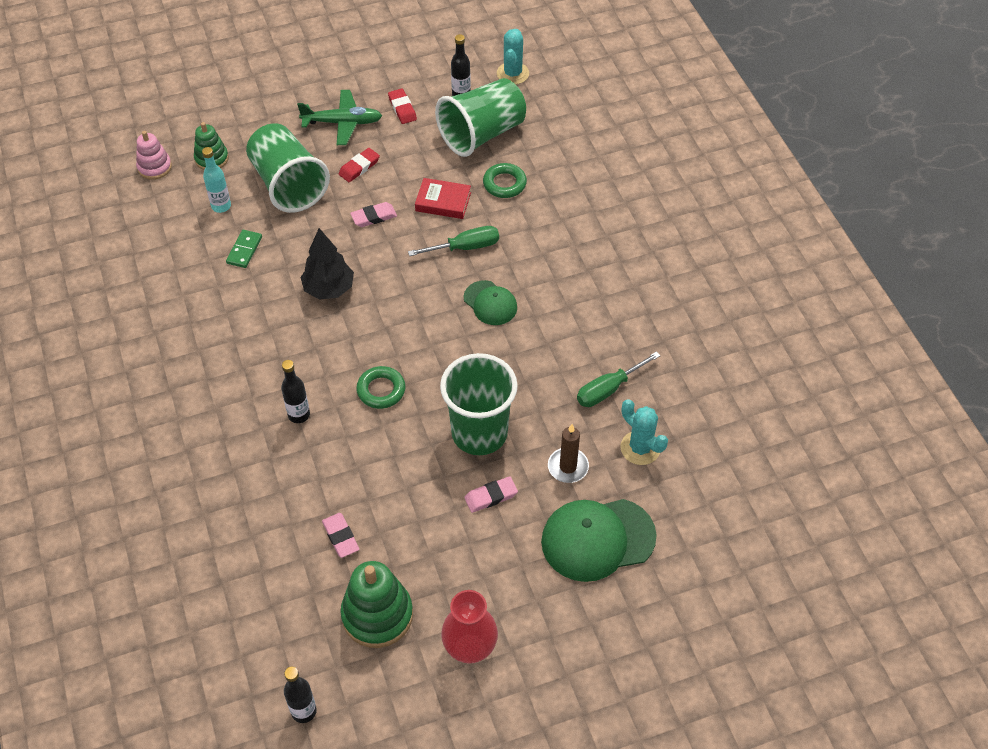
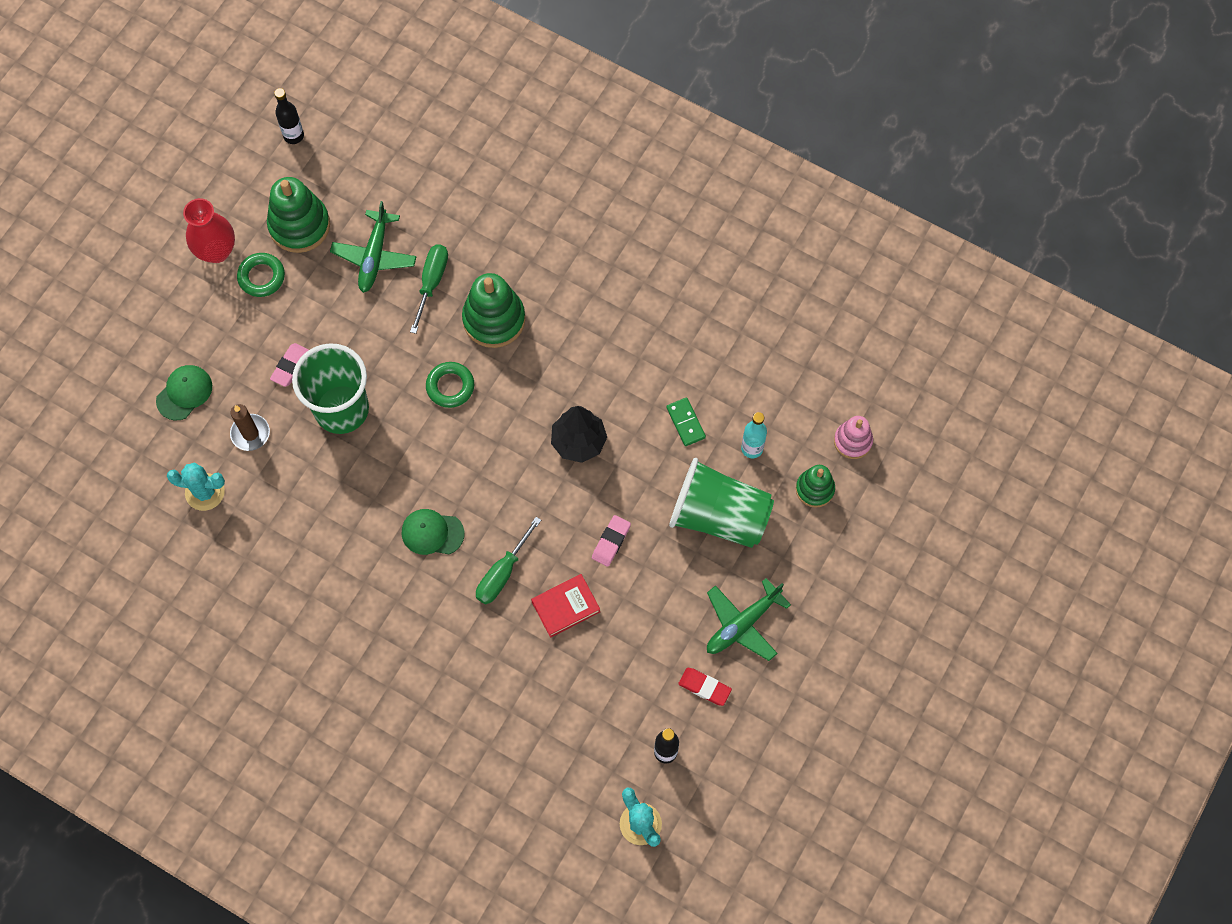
camera: 140 degrees right, 15 degrees up
black bottle [281,360,310,423] -> green stacking toy [462,273,525,348]
pink eraser [322,513,359,558] -> green plane [330,201,417,293]
red eraser [339,148,380,182] -> none
green cup [435,78,526,157] -> none
green ring [483,163,527,198] -> green ring moved to [237,253,285,297]
green cap [541,499,657,582] -> green cap [156,365,212,420], size x0.58
green screwdriver [577,351,661,407] -> green screwdriver moved to [410,244,448,334]

